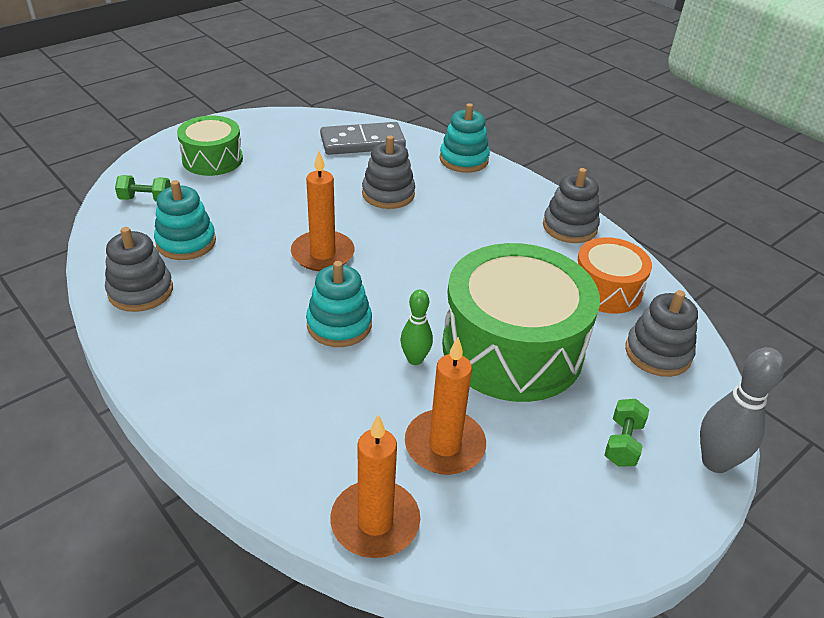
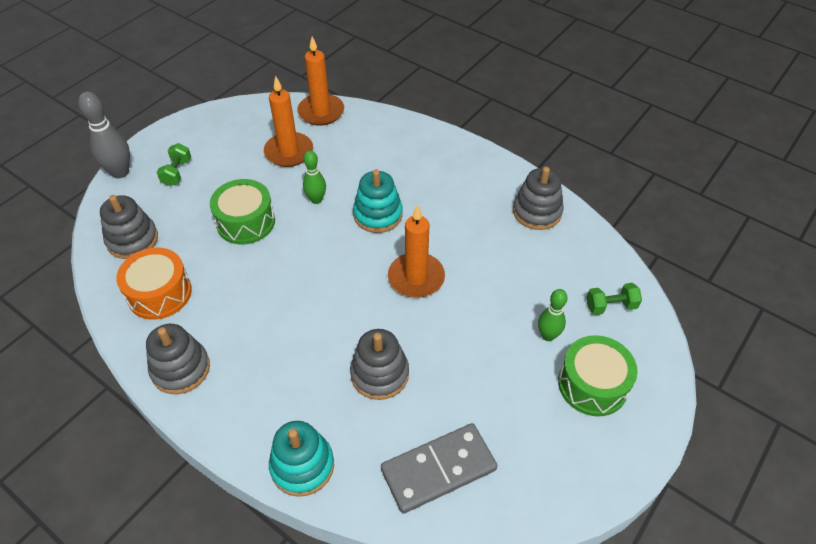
camera: 170 degrees right, 10 degrees up
turquoise stacking toy [154,180,216,260] -> none
green drum [442,243,600,402] -> green drum [210,179,275,245], size x0.55
none -> green bowling pin [538,289,567,341]

